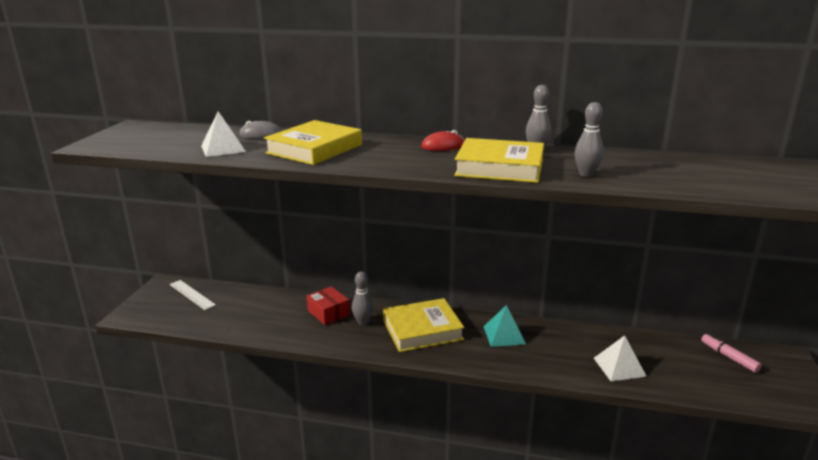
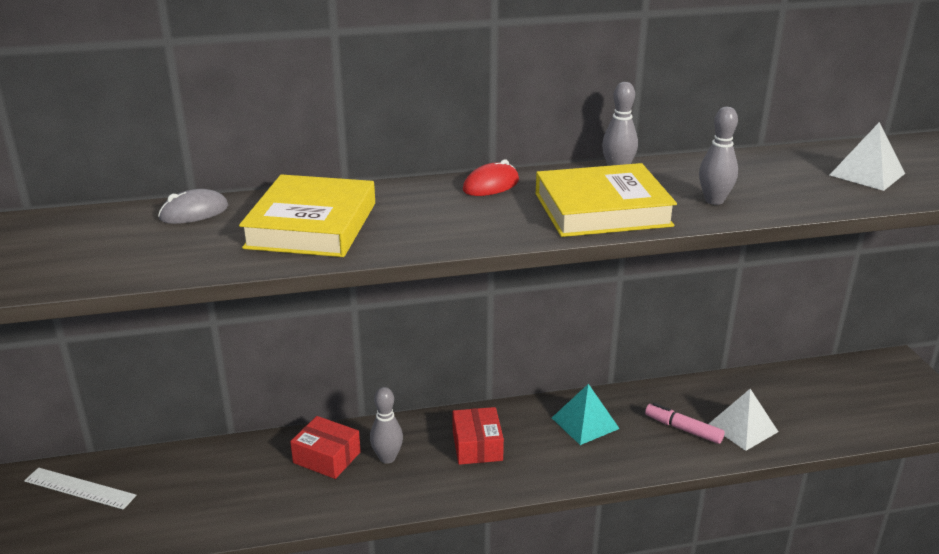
camera: 25 degrees left, 5 degrees up
white pyramid [201,111,246,157] -> white pyramid moved to [830,122,905,191]
yellow book [383,298,464,352] -> red box [452,407,504,465]
pink marker [701,333,762,373] -> pink marker moved to [645,403,725,444]

